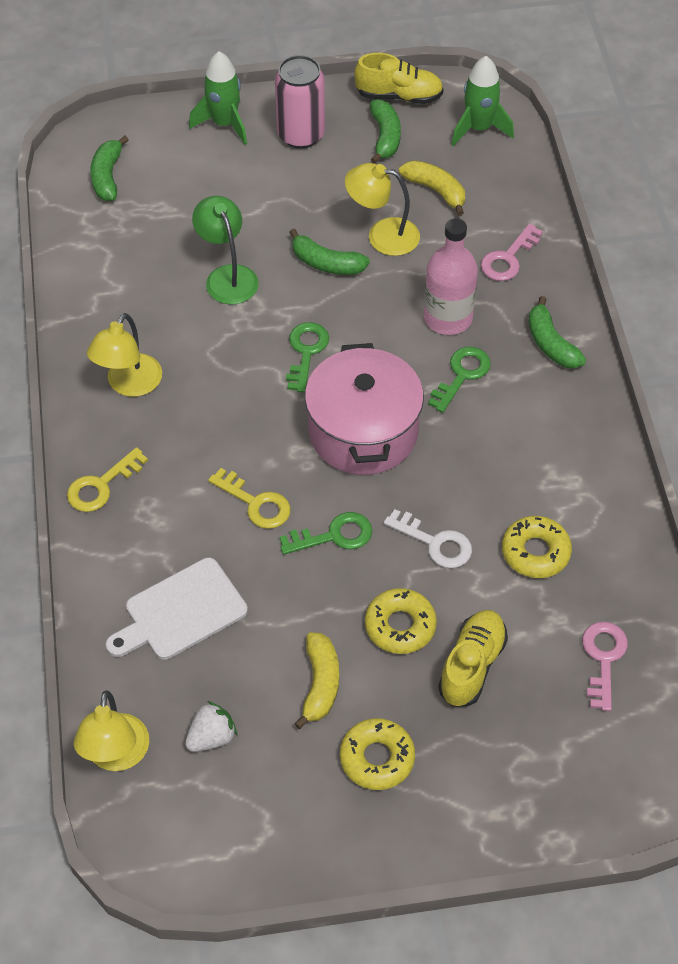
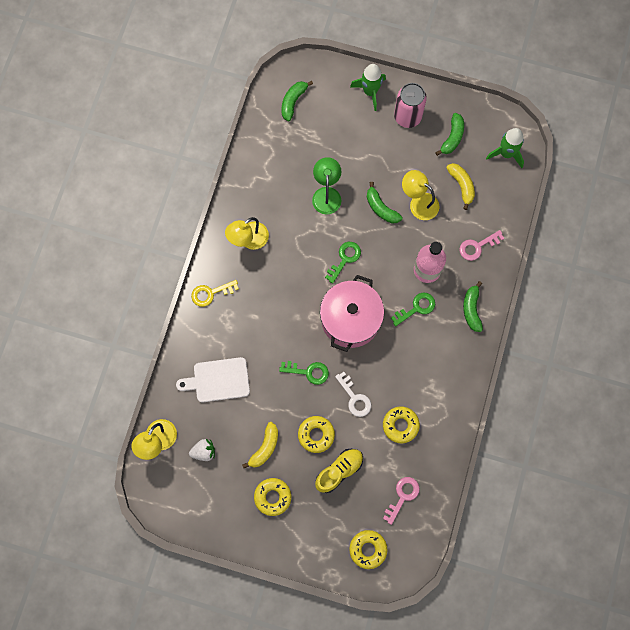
camera: 25 degrees right, 20 degrees up
yellow key [208,468,291,529] -> none
yellow shoe [354,53,444,104] -> none
none -> yellow donut [349,530,387,569]

